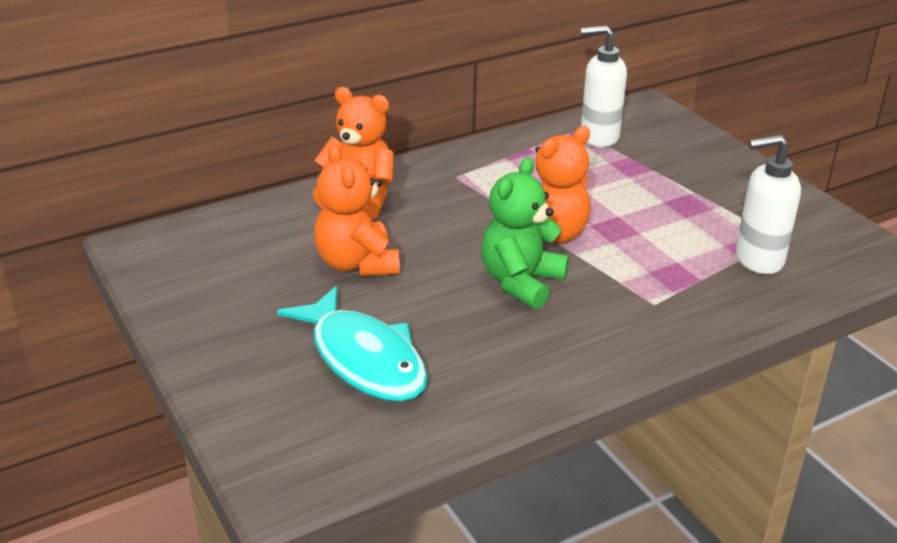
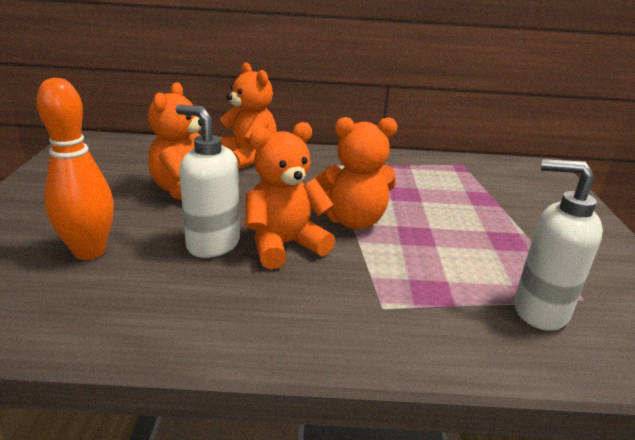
camera: 30 degrees right, 5 degrees down
turquoise fish [277,286,428,402] -> orange bowling pin [36,78,114,260]
green teddy bear [481,158,569,309] -> orange teddy bear [246,122,335,269]
white soap dispenser [581,25,627,147] -> white soap dispenser moved to [176,104,240,258]

